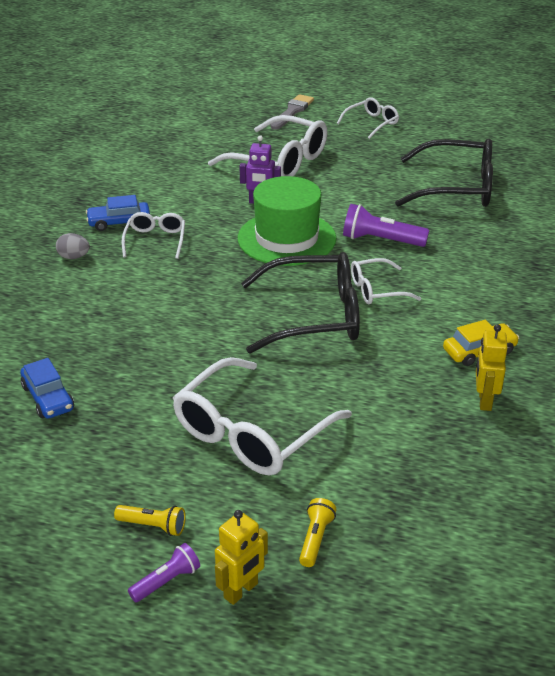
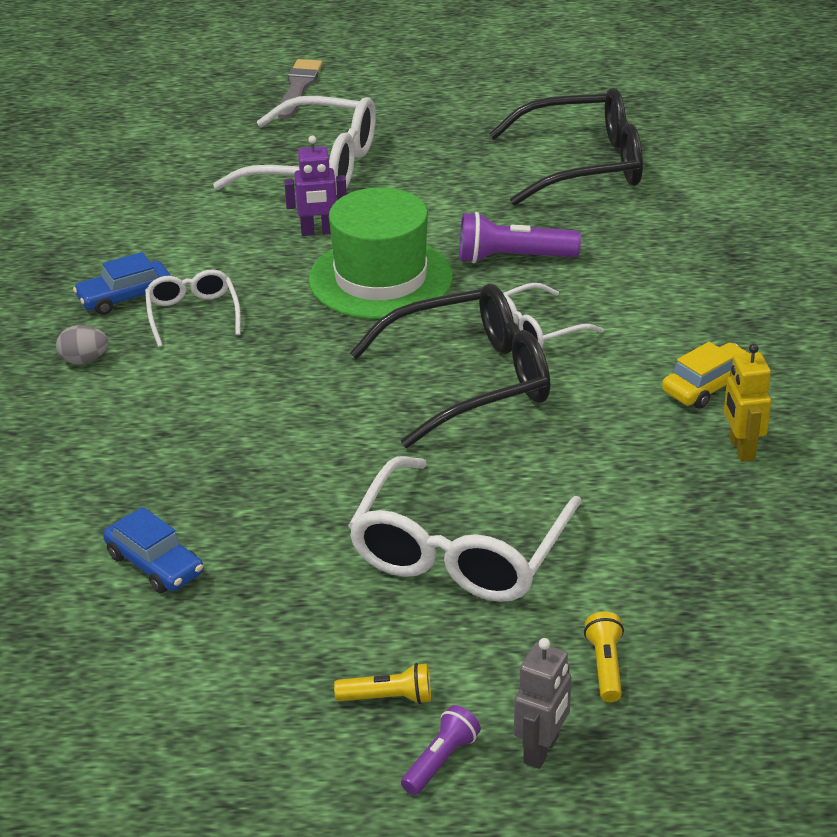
camera: 15 degrees left, 0 degrees up
yellow robot [215,510,268,605] -> grey robot [514,638,571,769]
white glasses [337,97,399,139] -> none

